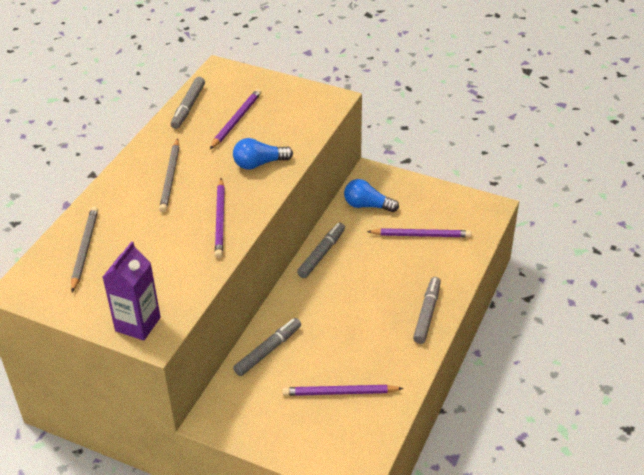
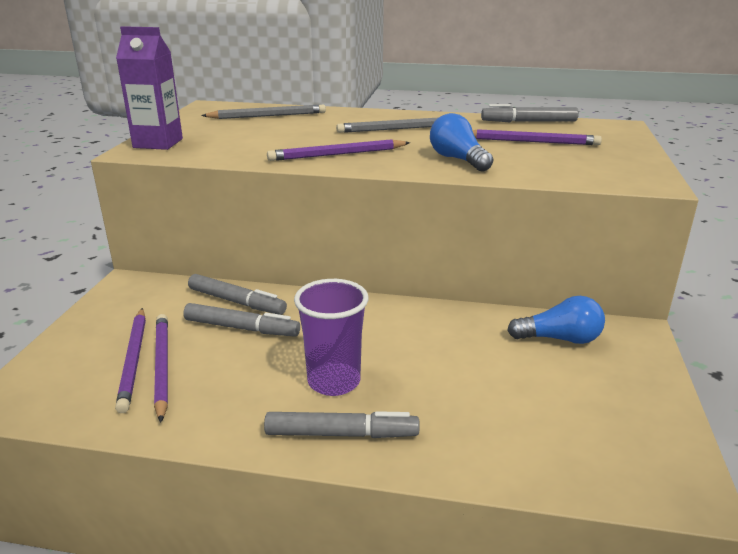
camera: 75 degrees right, 15 degrees down
grey marker [297,222,345,278] -> grey marker moved to [183,303,300,337]
blue light bulb [344,179,399,212] -> blue light bulb turned 90 degrees clockwise [507,296,605,344]
purple pencil [367,228,472,237] -> purple pencil moved to [115,308,146,413]
none -> purple cup [294,279,368,396]

